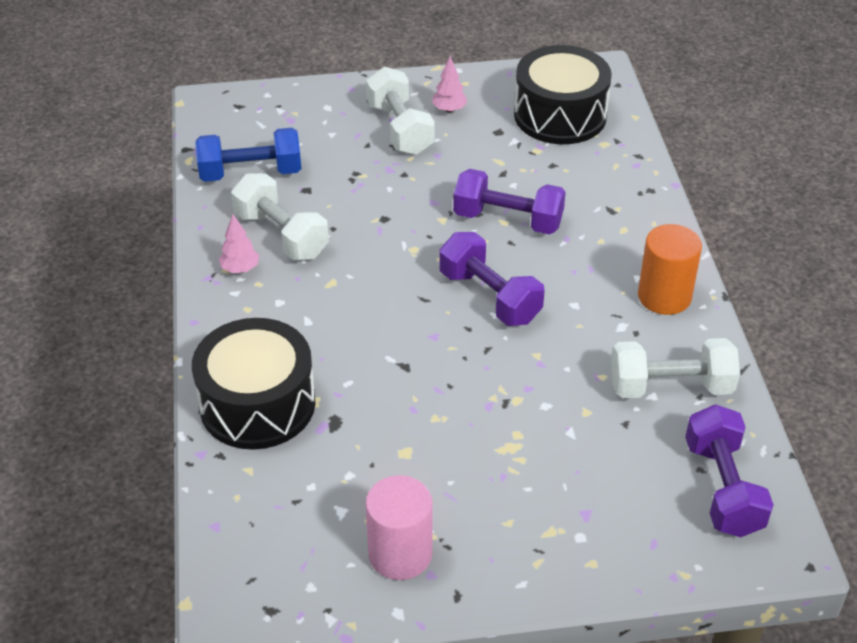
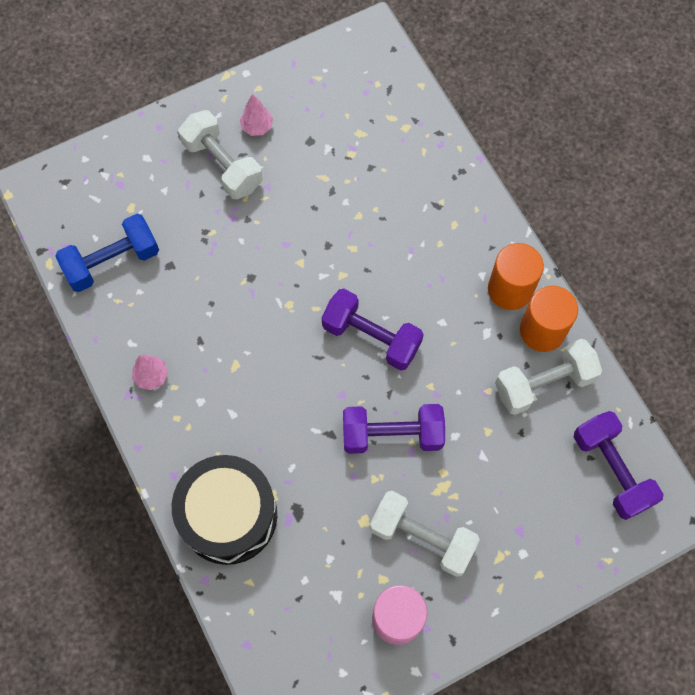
camera: 20 degrees left, 25 degrees up
white dumbbell [231,173,329,260] -> white dumbbell moved to [370,491,480,577]
purple dumbbell [453,169,566,235] -> purple dumbbell moved to [343,404,445,454]
black drum [514,45,612,144] -> none
none -> orange cylinder [520,286,578,352]

